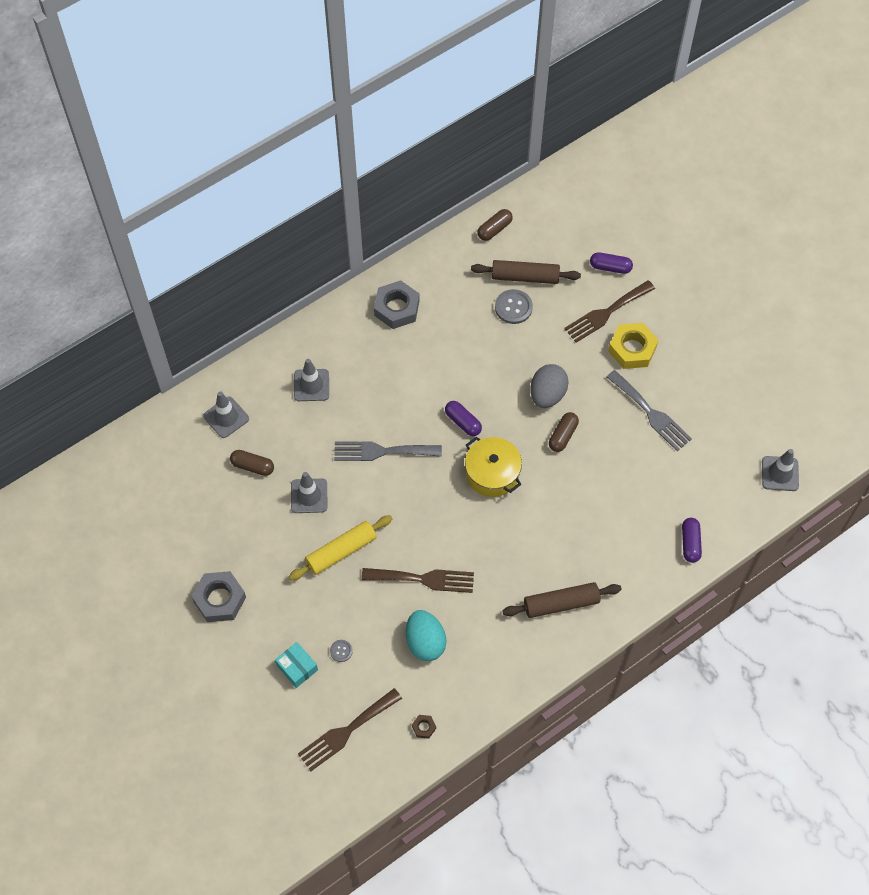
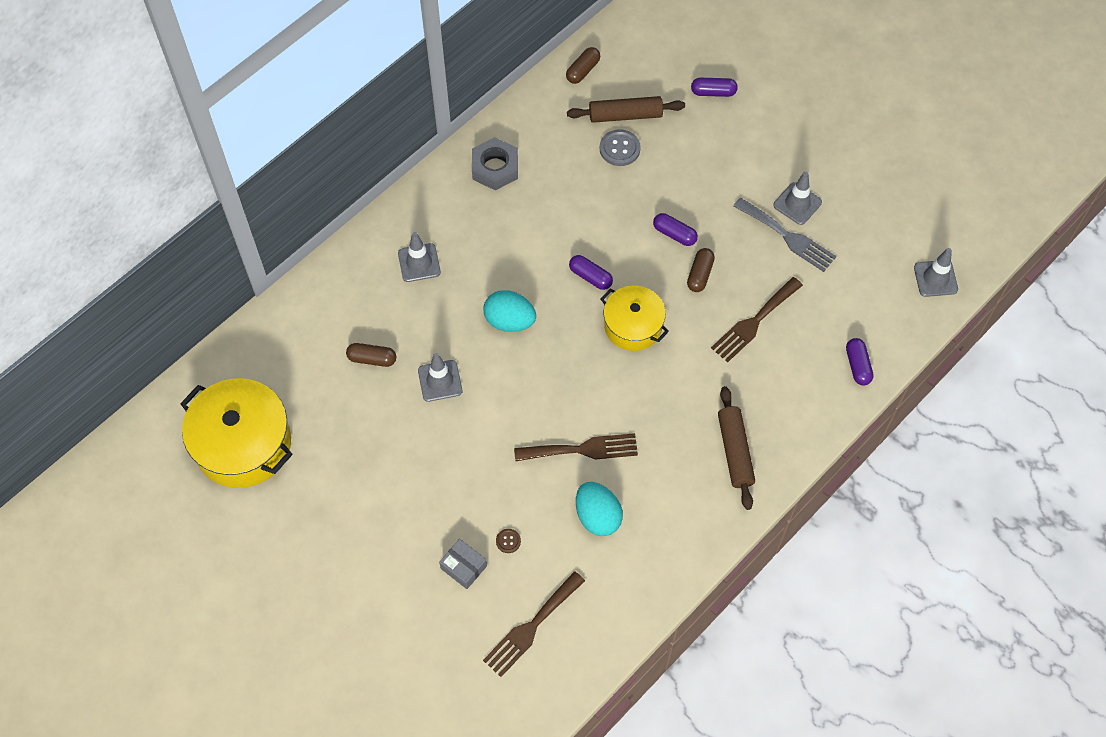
camera: 10 degrees left, 0 degrees up
grey nut [191,571,246,622] -> none
grey traffic cone [203,391,249,438] -> grey traffic cone moved to [773,172,822,225]
turquoise box [275,642,318,688] -> grey box [439,539,487,589]
yellow rolling pin [289,515,392,581] -> none
grey button [330,640,353,662] -> brown button [496,529,521,553]
grey fork [334,442,442,461] -> turquoise egg [483,290,536,332]
brown nut [412,715,436,739] -> none
brown rolling pin [502,582,622,618] -> brown rolling pin turned 75 degrees counterclockwise [718,386,755,510]
grey egg [530,364,569,408] -> purple capsule [653,213,698,246]
brown fork [564,280,655,343] -> brown fork moved to [711,277,803,362]
yellow nut [608,323,658,369] -> none
none -> yellow pot [180,378,292,488]

